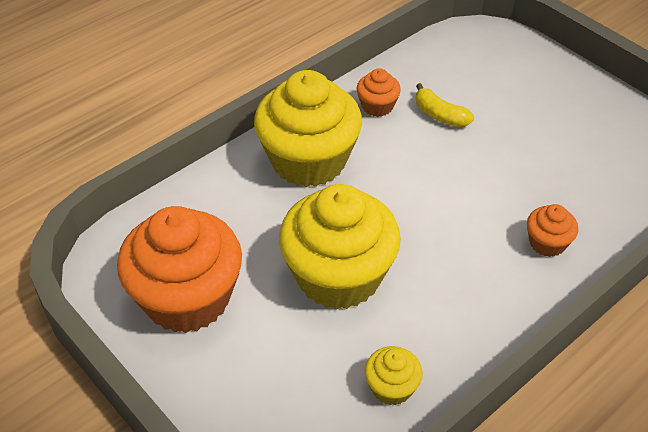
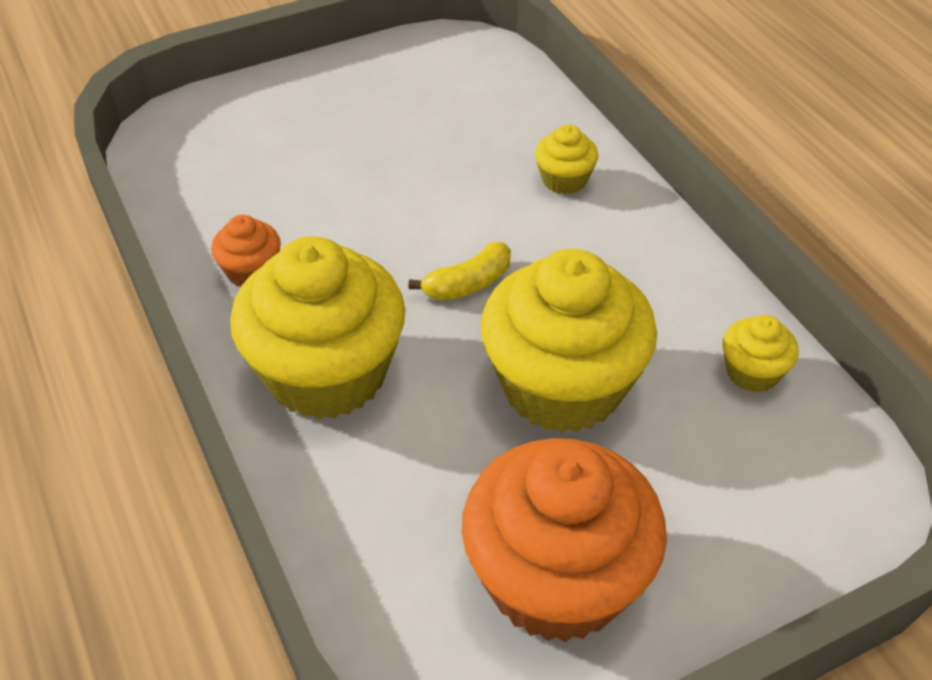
camera: 75 degrees left, 0 degrees up
yellow banana [416,83,474,127] -> yellow banana moved to [409,242,511,301]
orange cupcake [527,204,578,257] -> yellow cupcake [535,124,598,195]

